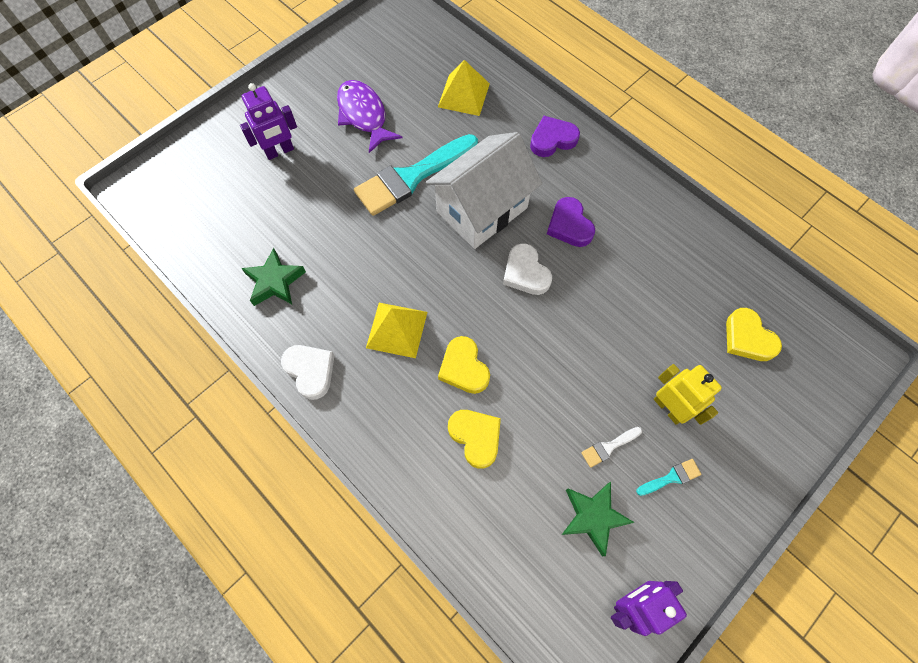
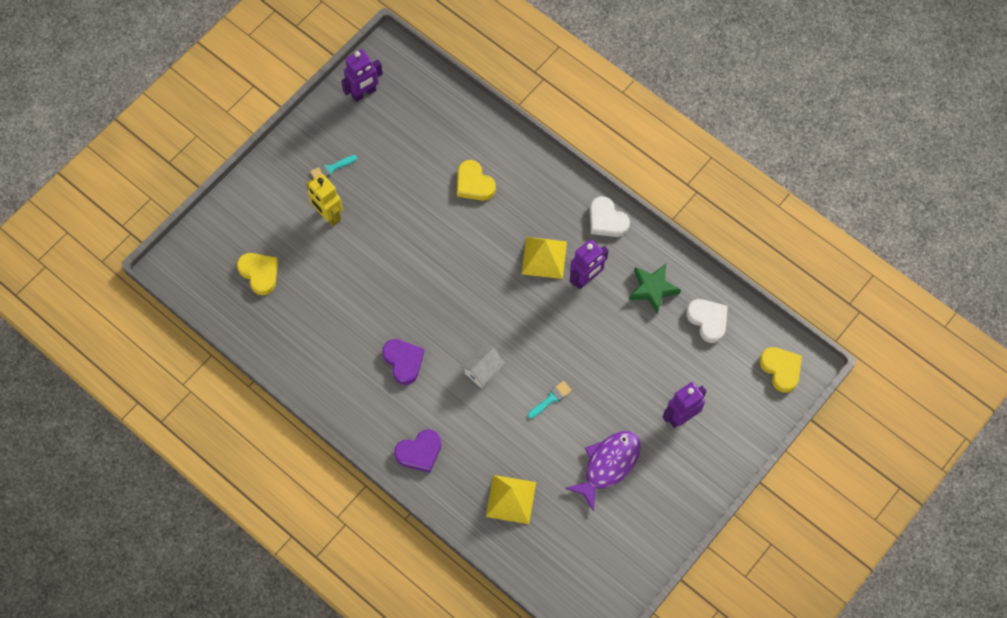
camera: 175 degrees right, 0 degrees up
purple fish [337,80,402,153] -> purple fish turned 105 degrees counterclockwise [565,431,641,512]
turquoise brush [354,134,478,216] -> turquoise brush [528,381,572,419], size x0.41
white house [426,132,542,249] -> white house [461,344,505,388], size x0.45
yellow heart [438,336,490,394] -> yellow heart moved to [759,347,802,393]
white heart [503,243,552,295] -> white heart moved to [686,299,728,343]
green star [562,482,635,556] -> none
white brush [581,427,642,468] -> none
none -> purple robot [569,239,609,289]

